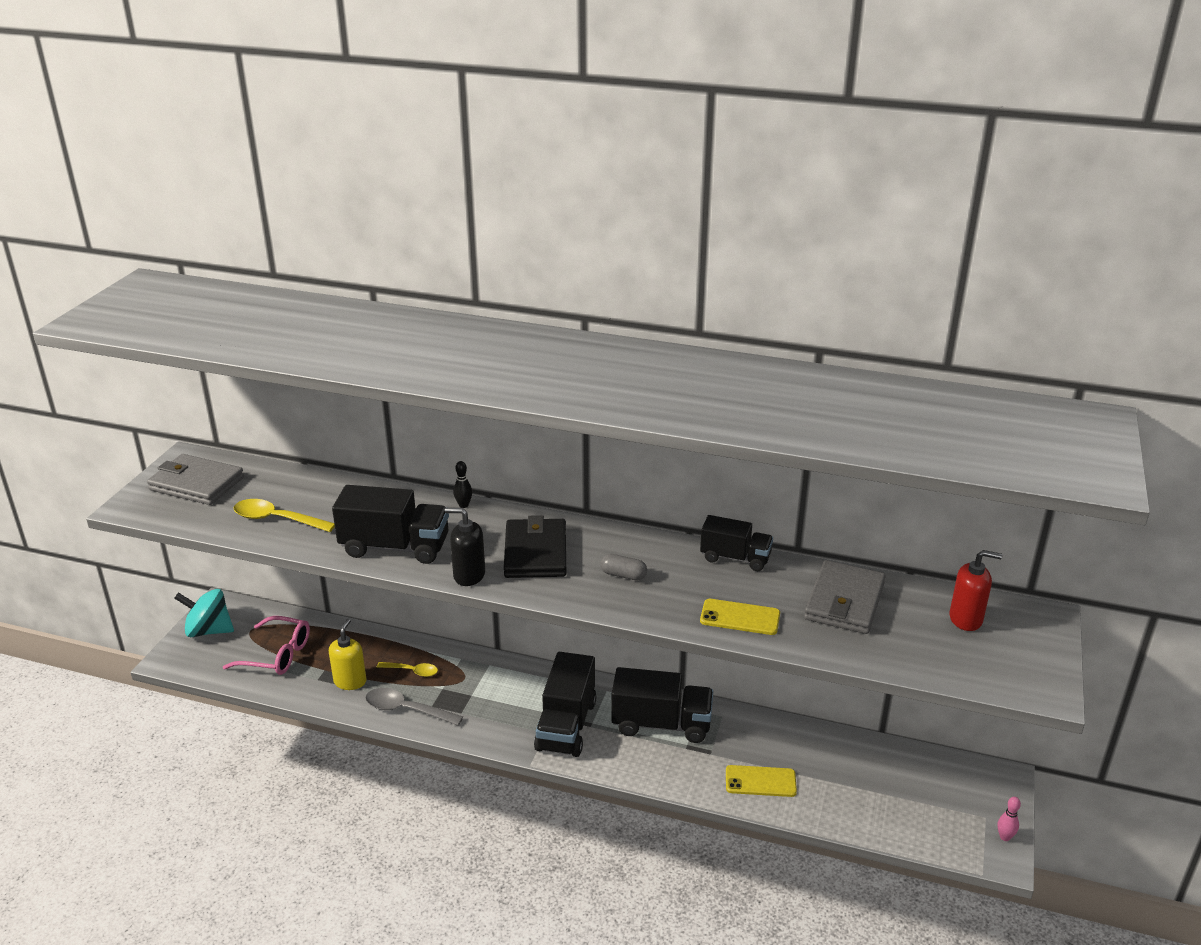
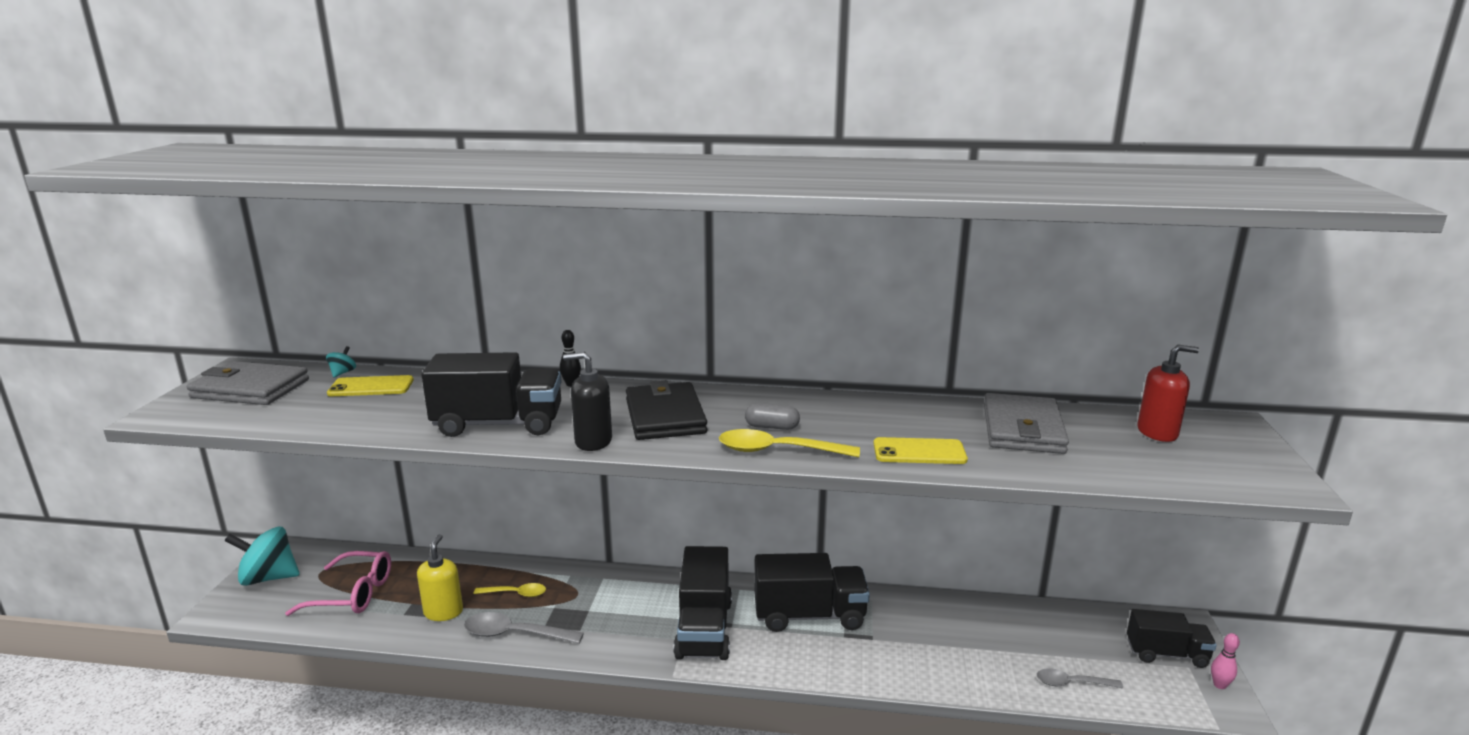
camera: 10 degrees left, 10 degrees down
yellow spoon [234,499,335,532] -> yellow spoon moved to [719,429,860,457]
black truck [700,515,773,571] -> black truck moved to [1127,609,1217,668]
yellow phone [726,765,797,797] -> yellow phone moved to [327,375,414,396]
none -> turquoise spinning top [326,346,356,377]
none -> grey spoon [1037,668,1123,688]

